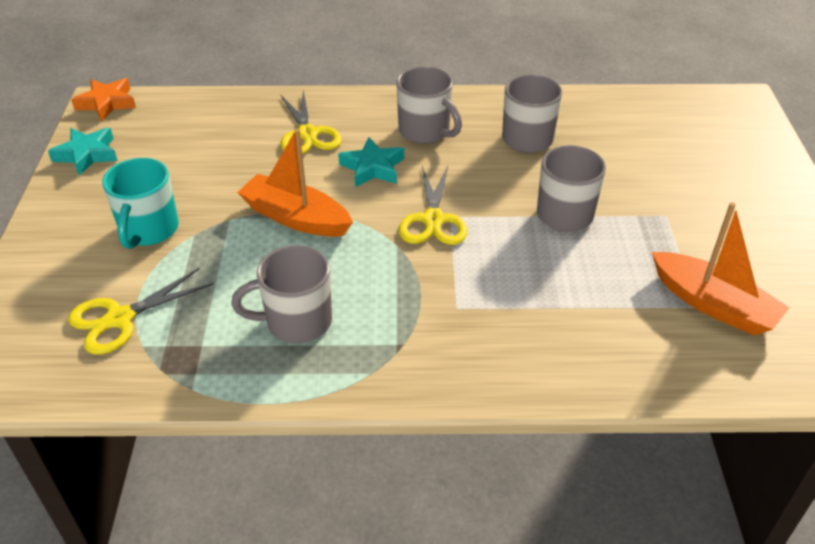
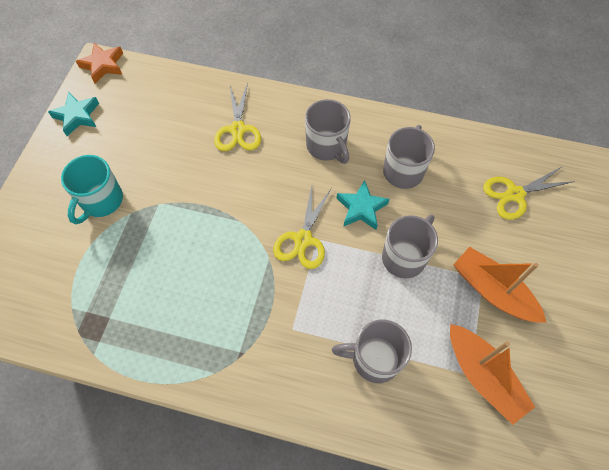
camera: 15 degrees right, 20 degrees up
yellow scissors [68,267,213,355] -> yellow scissors moved to [483,166,575,220]
grey mug [231,245,332,343] -> grey mug moved to [332,319,412,383]
orange boat [237,129,353,237] -> orange boat moved to [453,247,547,323]
turquoise star [338,137,404,187] -> turquoise star moved to [337,180,390,230]

